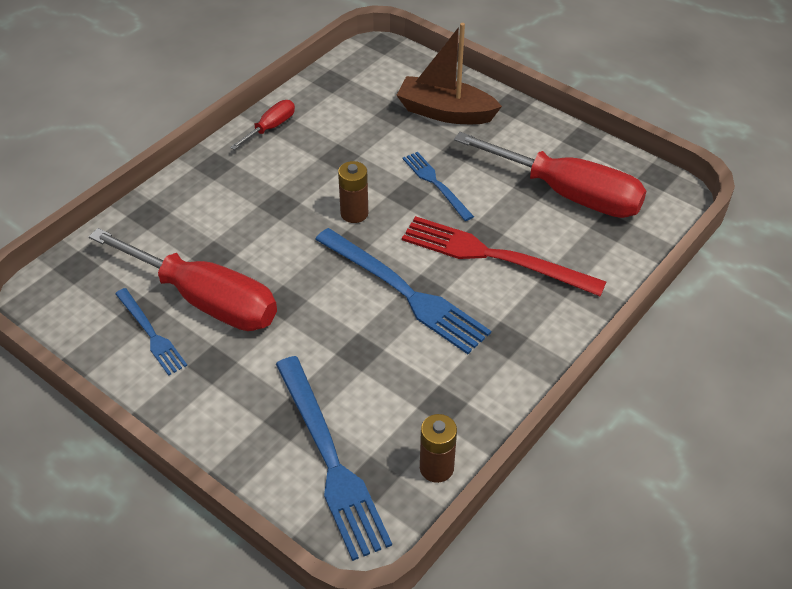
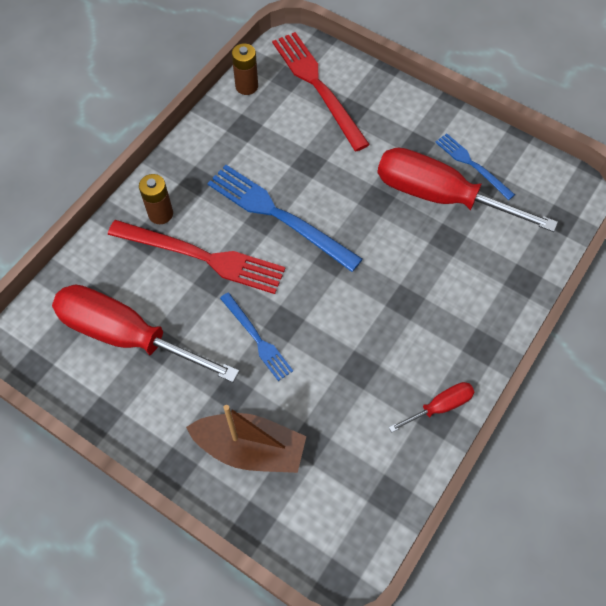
camera: 175 degrees right, 15 degrees up
red screwdriver [230,100,295,150] -> red screwdriver turned 150 degrees counterclockwise [389,382,474,433]
blue fork [276,356,392,561] -> red fork [272,32,370,151]
brown battery [338,161,368,223] -> brown battery moved to [139,174,173,224]

